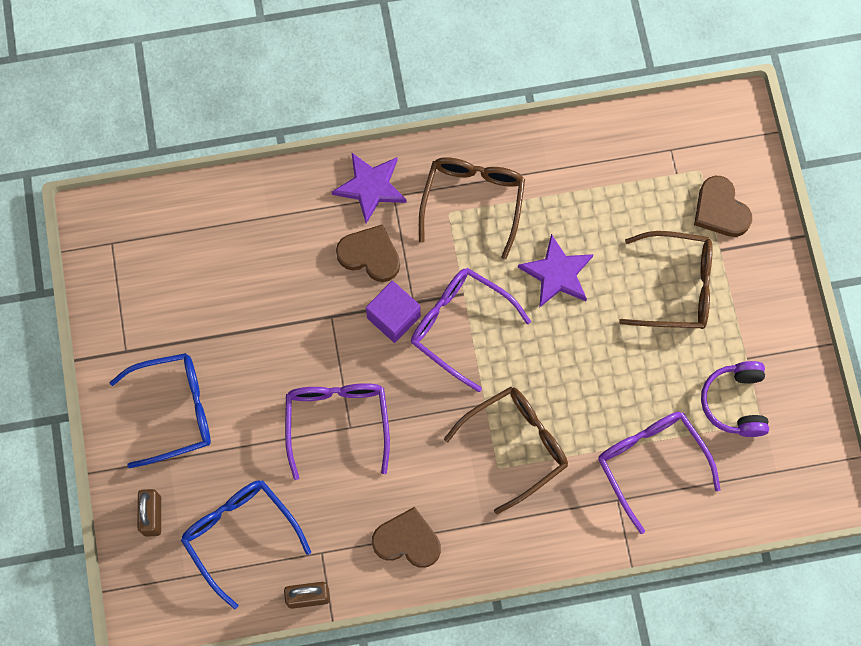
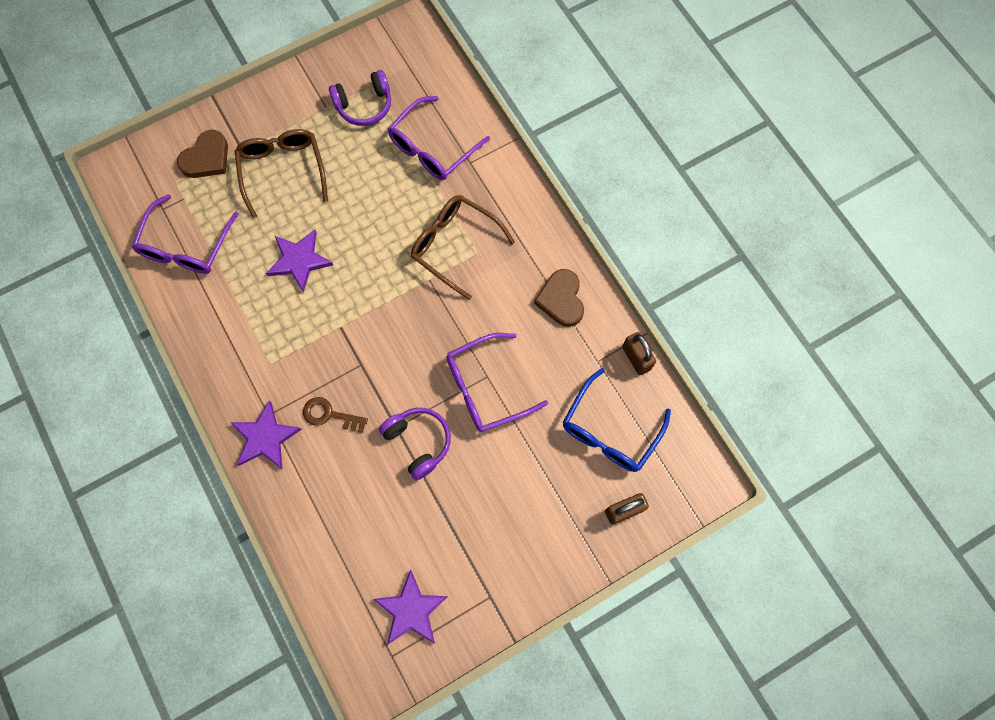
camera: 110 degrees left, 0 degrees up
blue glasses [109,353,211,468] -> none
brown heart [336,224,400,282] -> brown key [303,397,368,433]
purple cube [366,281,421,343] -> none
purple glasses [411,268,531,392] -> purple glasses moved to [132,194,238,274]
brown glasses [419,157,525,259] -> none
none -> purple star [374,570,448,645]
none -> purple headphones [379,408,451,480]

